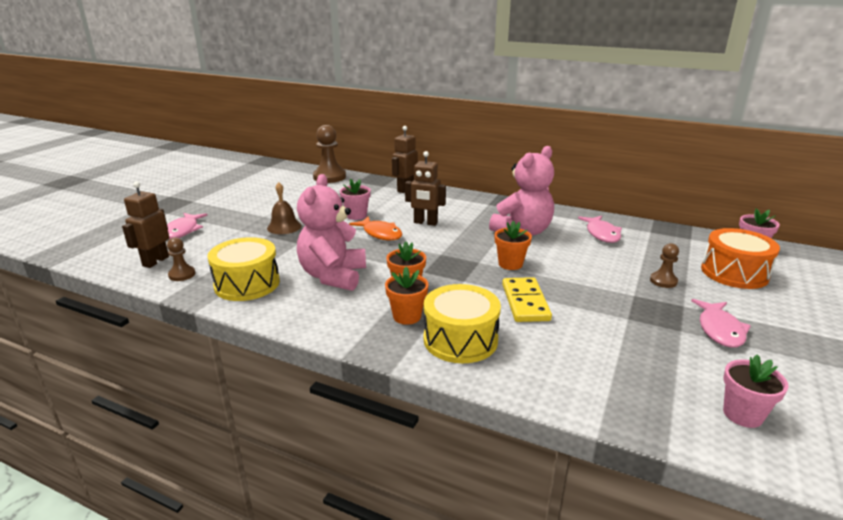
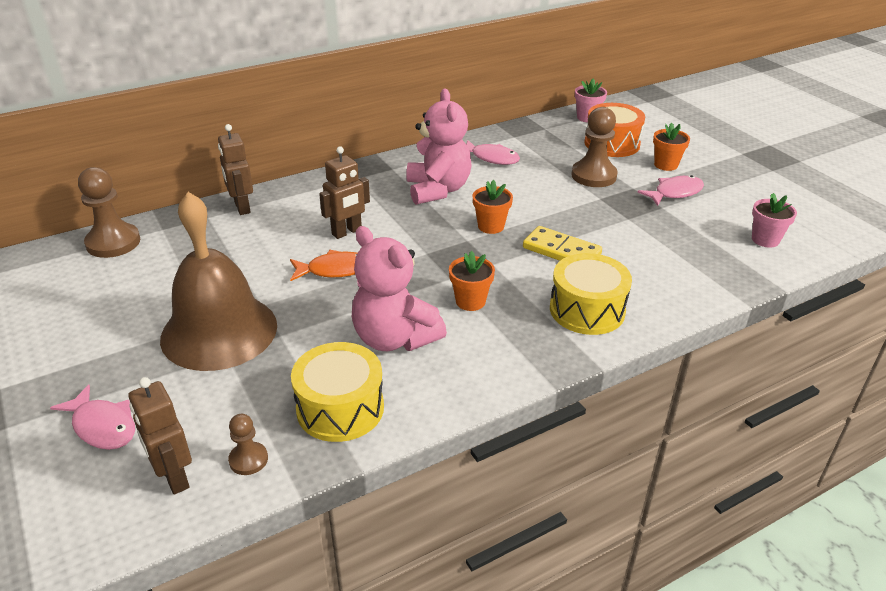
camera: 55 degrees left, 10 degrees up
brown bell [267,182,302,234] -> brown bell [160,192,277,371], size x2.26
pink flower pot [340,179,371,220] -> none
orange flower pot [385,267,428,325] -> orange flower pot moved to [653,123,690,171]
brown pawn [650,243,679,288] -> brown pawn [571,107,618,187], size x1.87
pink fish [691,299,751,348] -> pink fish turned 75 degrees counterclockwise [638,175,704,206]

